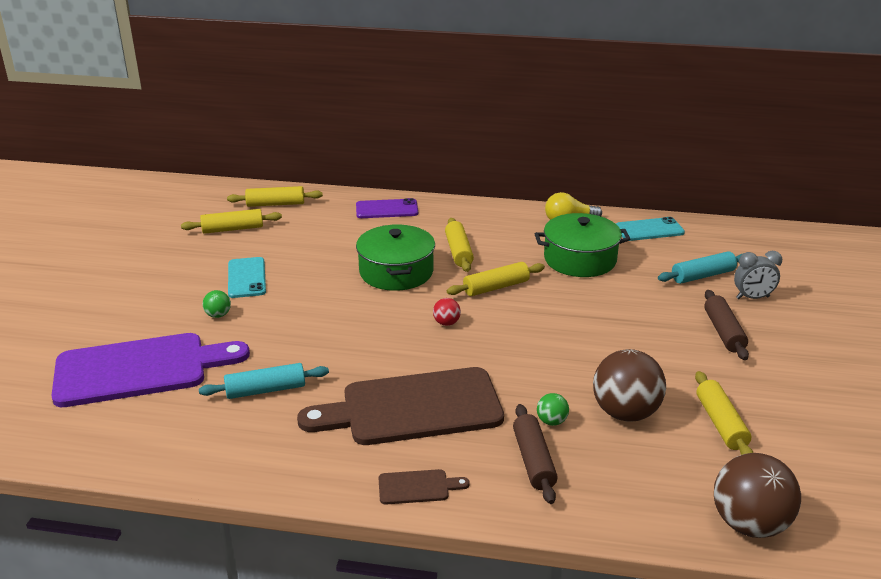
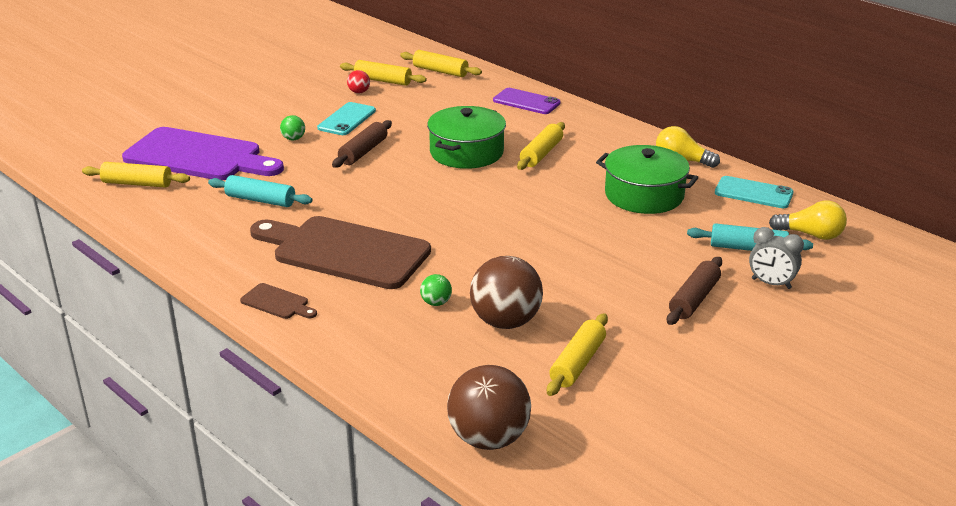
camera: 35 degrees right, 0 degrees up
red ball [433,298,461,326] -> red ball moved to [347,70,370,93]
yellow rolling pin [447,262,545,296] -> yellow rolling pin moved to [82,162,190,188]
brown rolling pin [513,404,558,504] -> brown rolling pin moved to [332,120,392,168]
none -> yellow light bulb [769,201,847,240]

